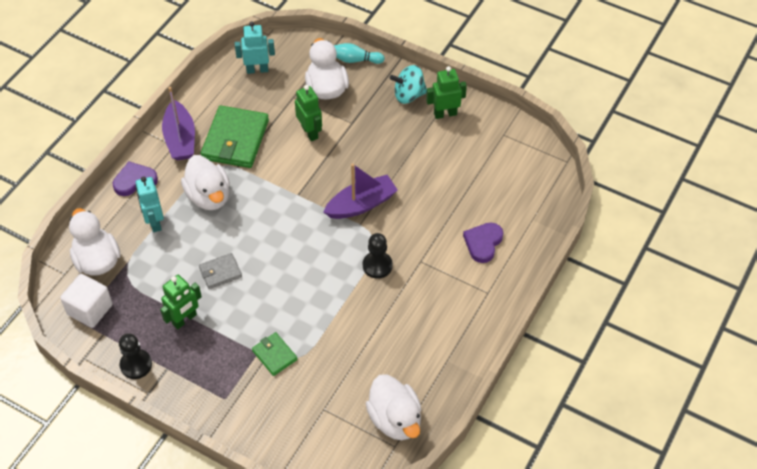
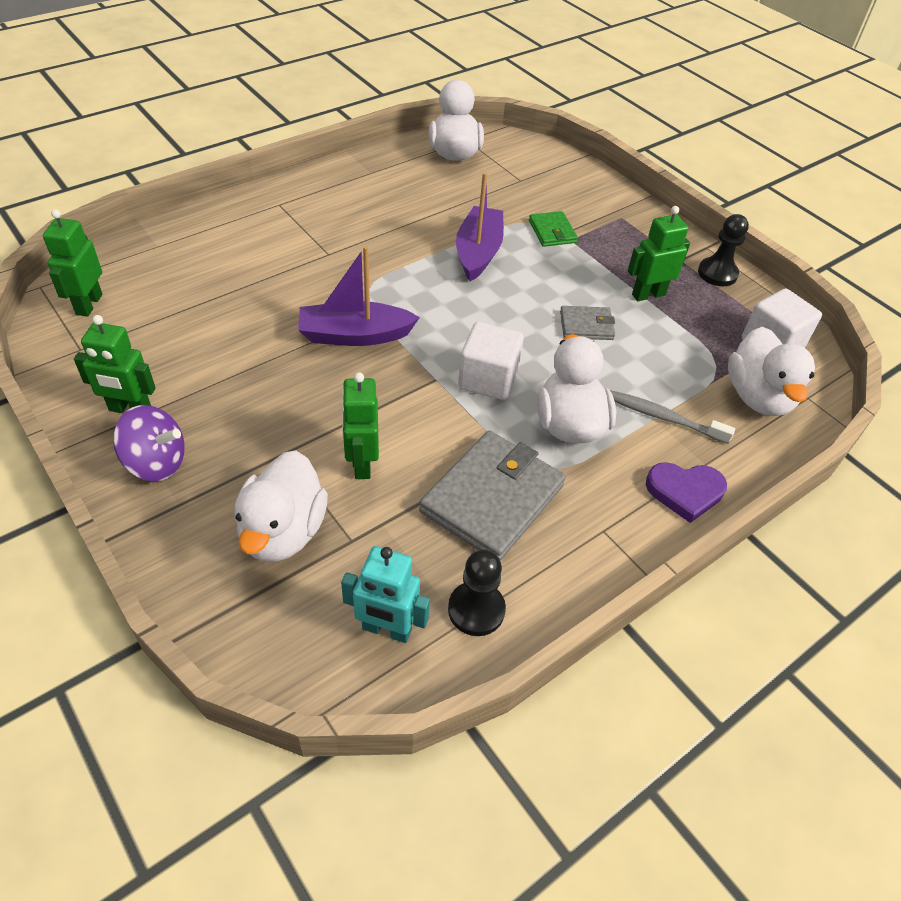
camera: 160 degrees left, 5 degrees down
turquoise robot [136,177,164,232] -> grey toothbrush [610,390,735,444]
purple boat [162,87,195,161] -> purple boat moved to [456,172,504,281]
green wallet [200,105,269,168] -> grey wallet [419,431,566,561]
turquoise bowling pin [334,43,385,64] -> none
black pawn [363,233,393,279] -> black pawn moved to [448,550,506,636]
turquoise spinning top [390,65,427,104] -> purple spinning top [113,405,185,481]
purple heart [463,223,503,263] -> none
none -> green robot [43,209,102,317]
none -> white cube [458,322,524,400]

